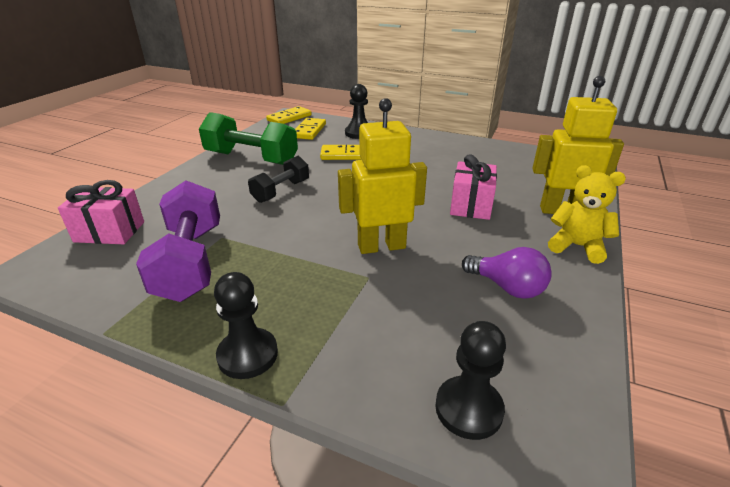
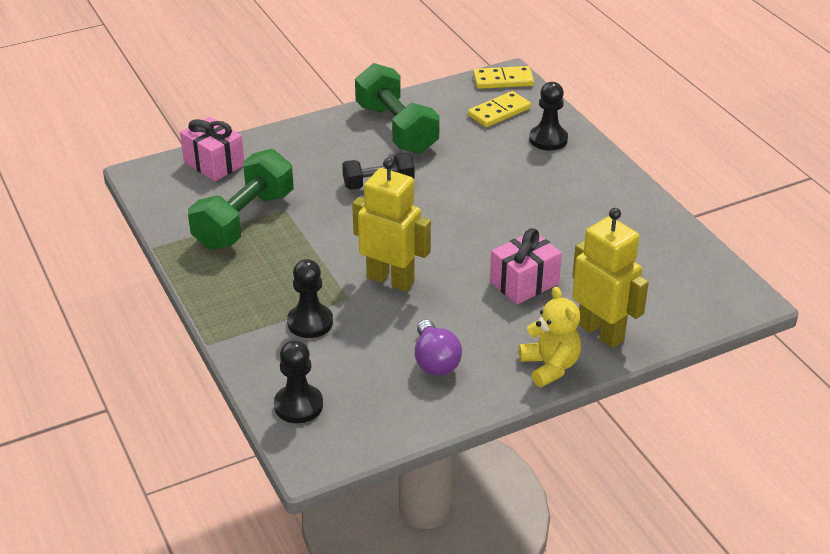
camera: 40 degrees right, 5 degrees up
purple dumbbell [136,180,220,302] -> green dumbbell [188,149,294,250]
black pawn [214,272,278,379] -> black pawn moved to [287,259,333,338]
yellow domino [320,145,362,160] -> none

